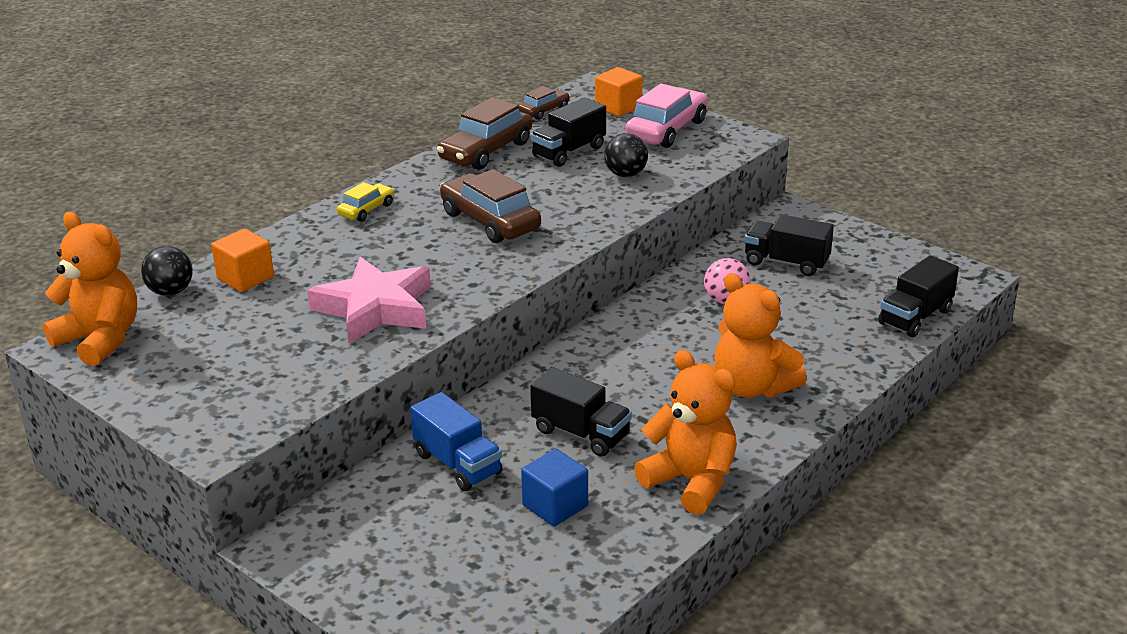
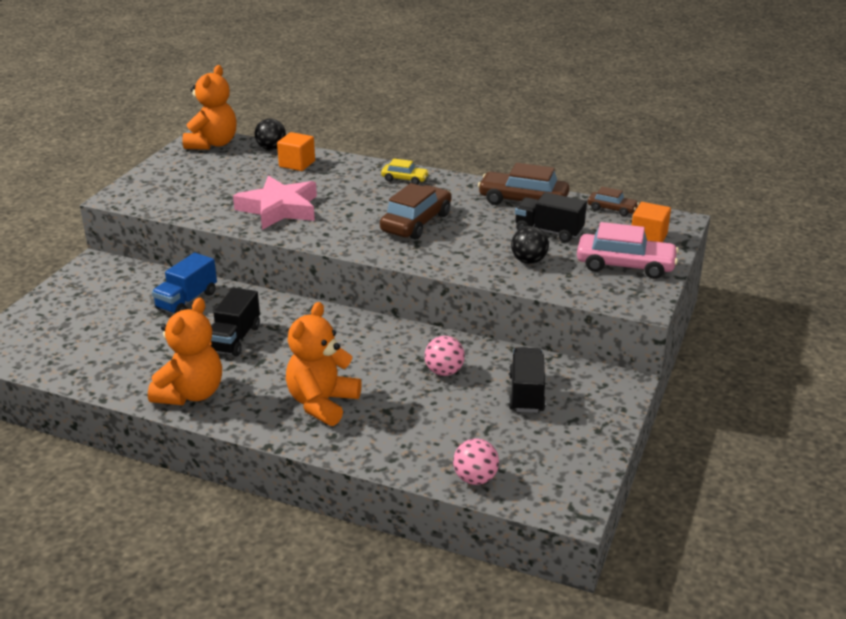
camera: 70 degrees right, 0 degrees up
blue cube [521,449,588,526] -> none
black truck [878,255,959,337] -> pink ball [453,439,499,485]

